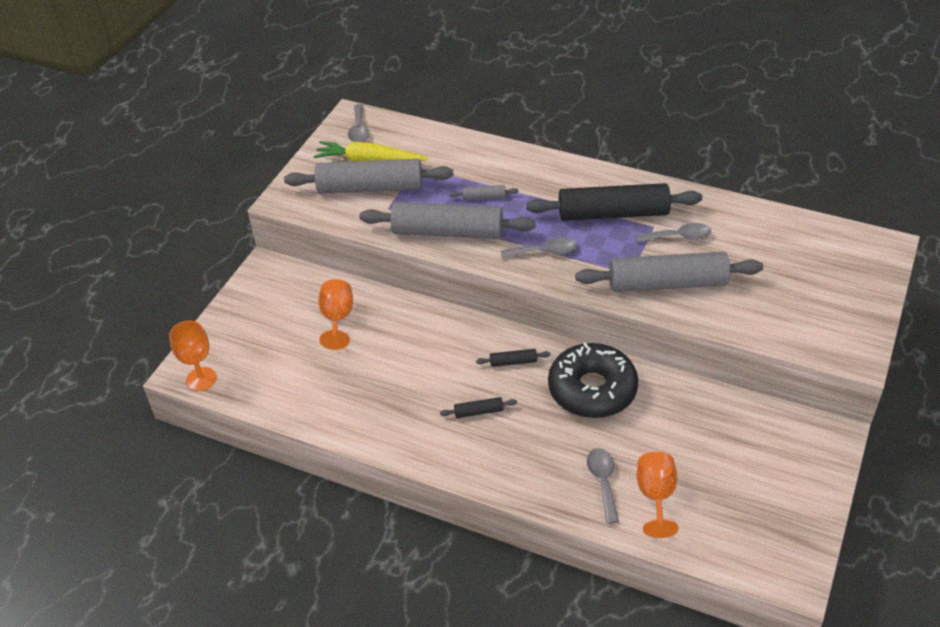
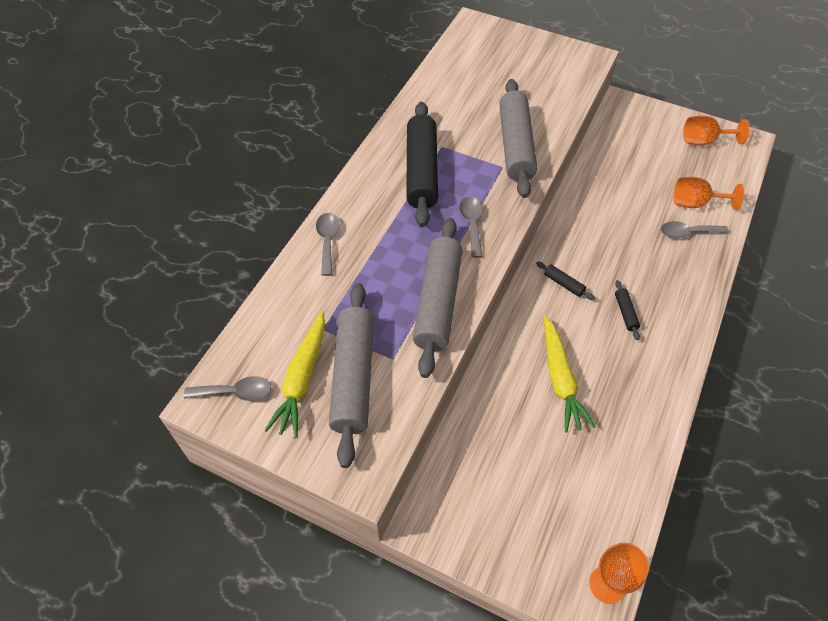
camera: 90 degrees left, 10 degrees up
orange goblet [318,279,353,350] -> orange goblet moved to [683,115,750,145]
grey rolling pin [449,185,518,200] -> none
black rolling pin [476,349,551,367] -> black rolling pin turned 45 degrees counterclockwise [536,261,595,300]
black donut [548,342,638,418] -> none
grey spoon [635,223,711,243] -> grey spoon moved to [316,213,340,276]
none -> yellow carrot [544,316,595,433]

